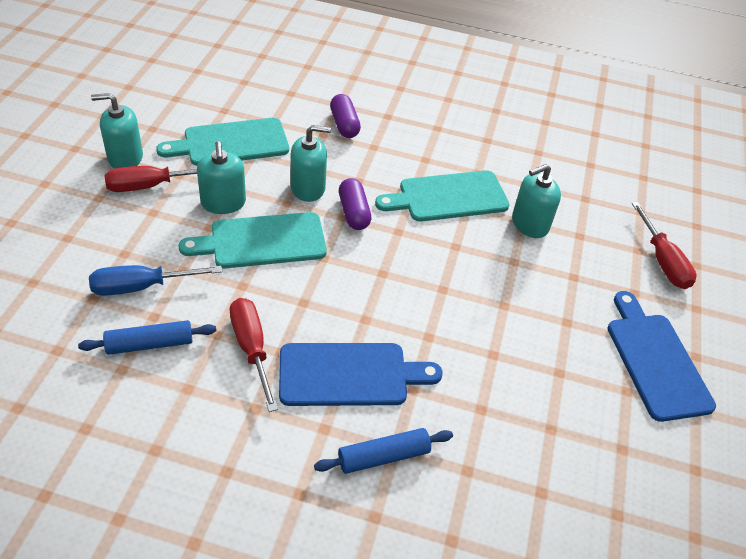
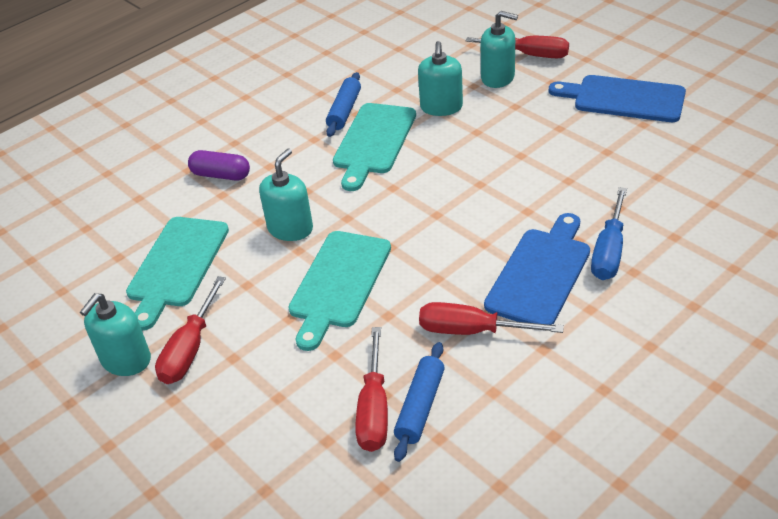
camera: 50 degrees left, 5 degrees down
blue screwdriver [89,265,222,296] -> blue screwdriver moved to [591,187,627,280]
turquoise soap dispenser [197,141,246,214] -> turquoise soap dispenser moved to [481,11,518,88]
blue rolling pin [314,428,453,474] -> blue rolling pin moved to [326,72,361,137]
purple capsule [339,178,372,230] -> none
none -> red screwdriver [355,327,388,452]

